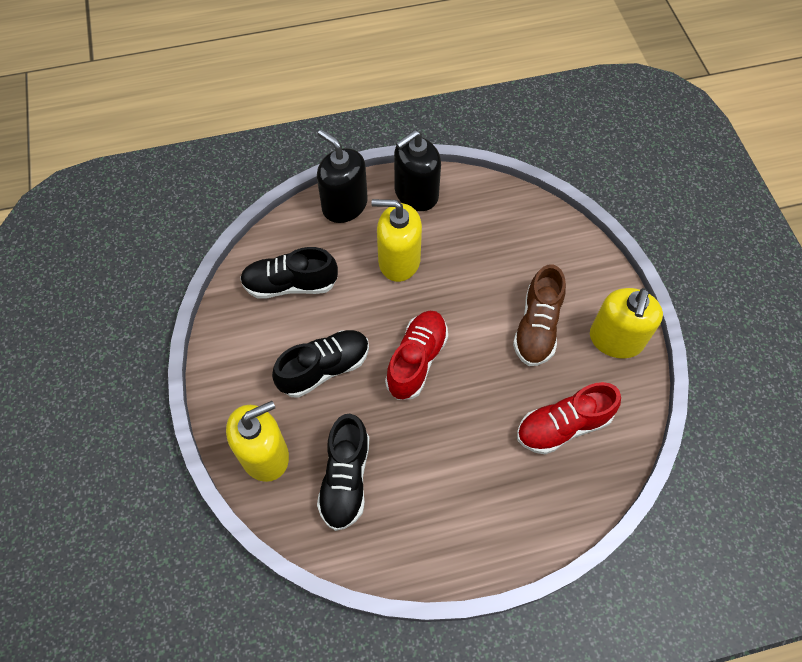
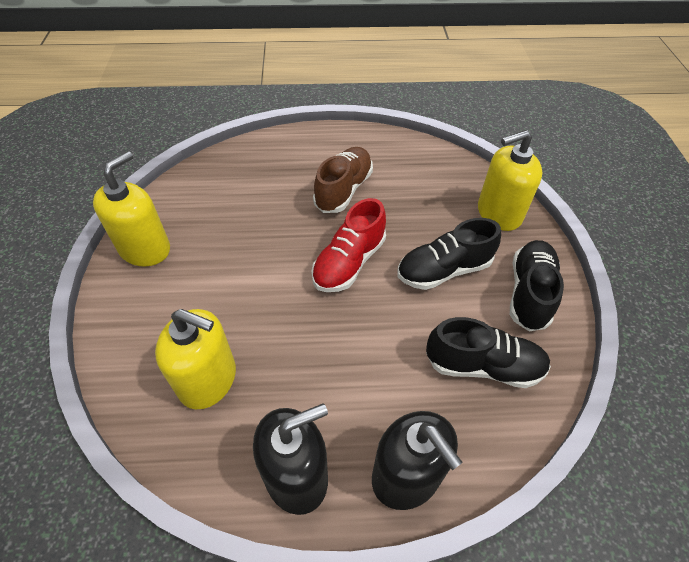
camera: 170 degrees left, 10 degrees down
black shoe [317,414,369,531] -> black shoe moved to [510,240,564,331]
yellow soap dispenser [371,199,422,282] -> yellow soap dispenser moved to [155,309,236,409]
brown shoe [513,265,566,366] -> brown shoe moved to [313,147,373,213]
red shoe [517,382,621,454] -> none

